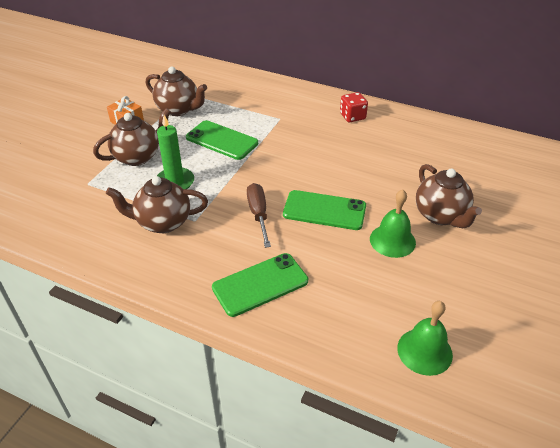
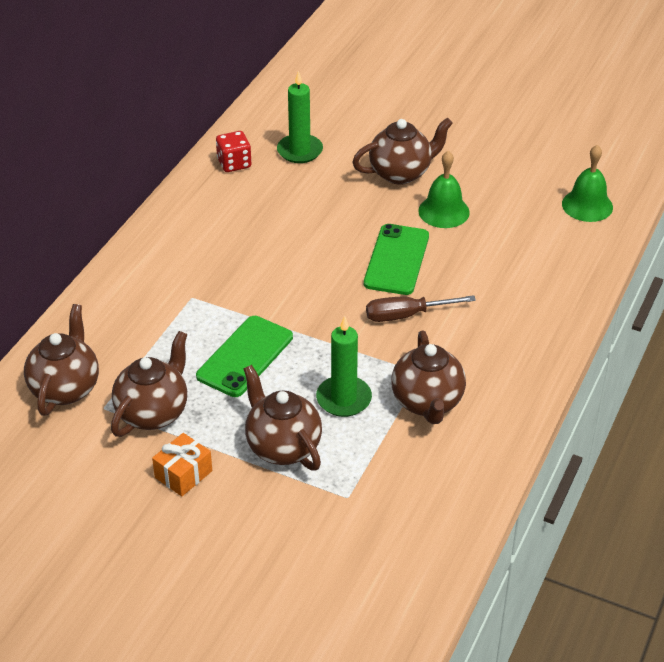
camera: 90 degrees left, 0 degrees up
green phone [212,253,308,317] -> none
red dice [340,92,368,122] -> red dice moved to [216,131,251,172]
none -> brown teapot [24,304,99,416]
none -> green candle [277,71,323,163]

